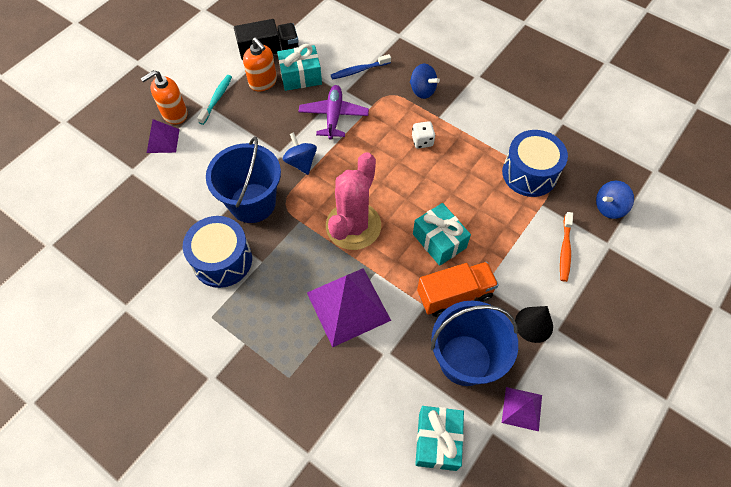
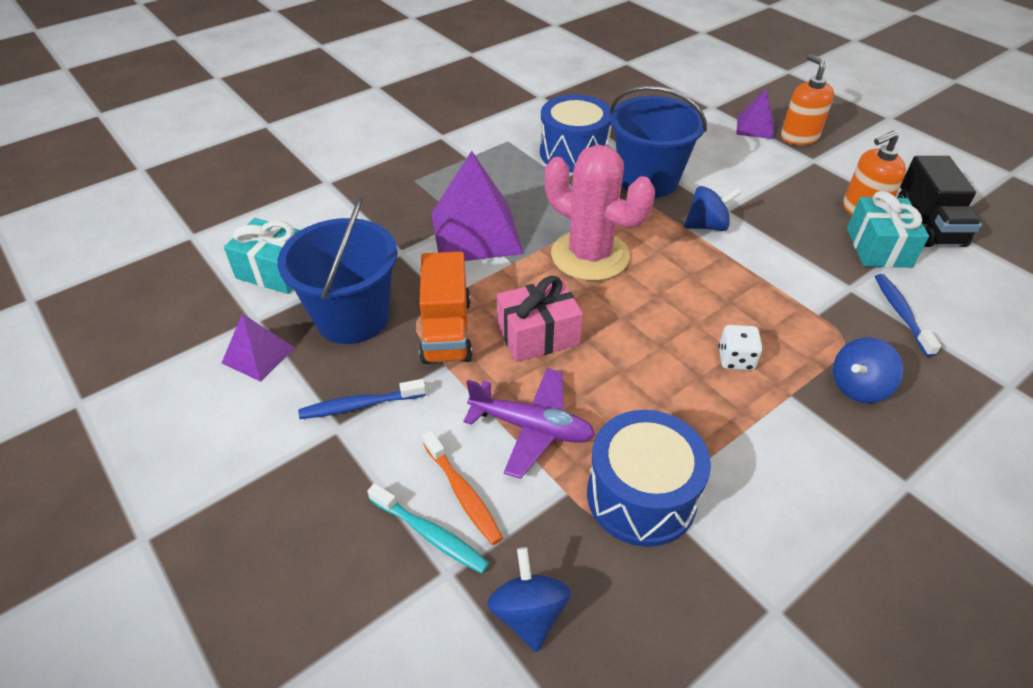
camera: 105 degrees right, 15 degrees down
turquoise toothbrush [197,75,232,125] -> turquoise toothbrush moved to [367,483,490,574]
purple plane [299,85,369,140] -> purple plane moved to [464,368,595,479]
turquoise gift [413,203,471,266] -> pink gift [497,276,583,362]
black cone [515,306,553,343] -> blue toothbrush [298,379,426,419]
orange toothbrush [560,212,573,282] -> orange toothbrush turned 150 degrees counterclockwise [423,430,503,545]

